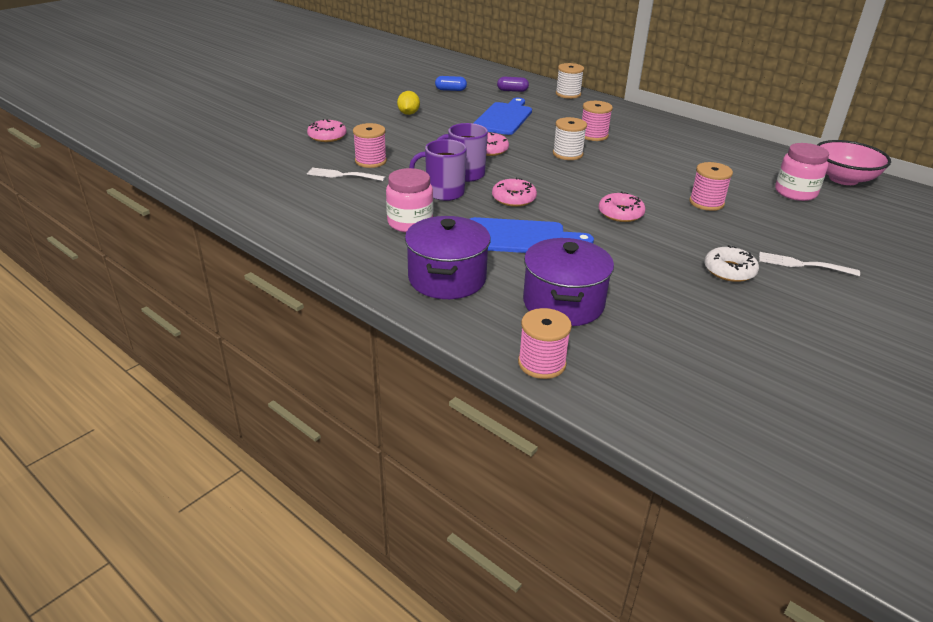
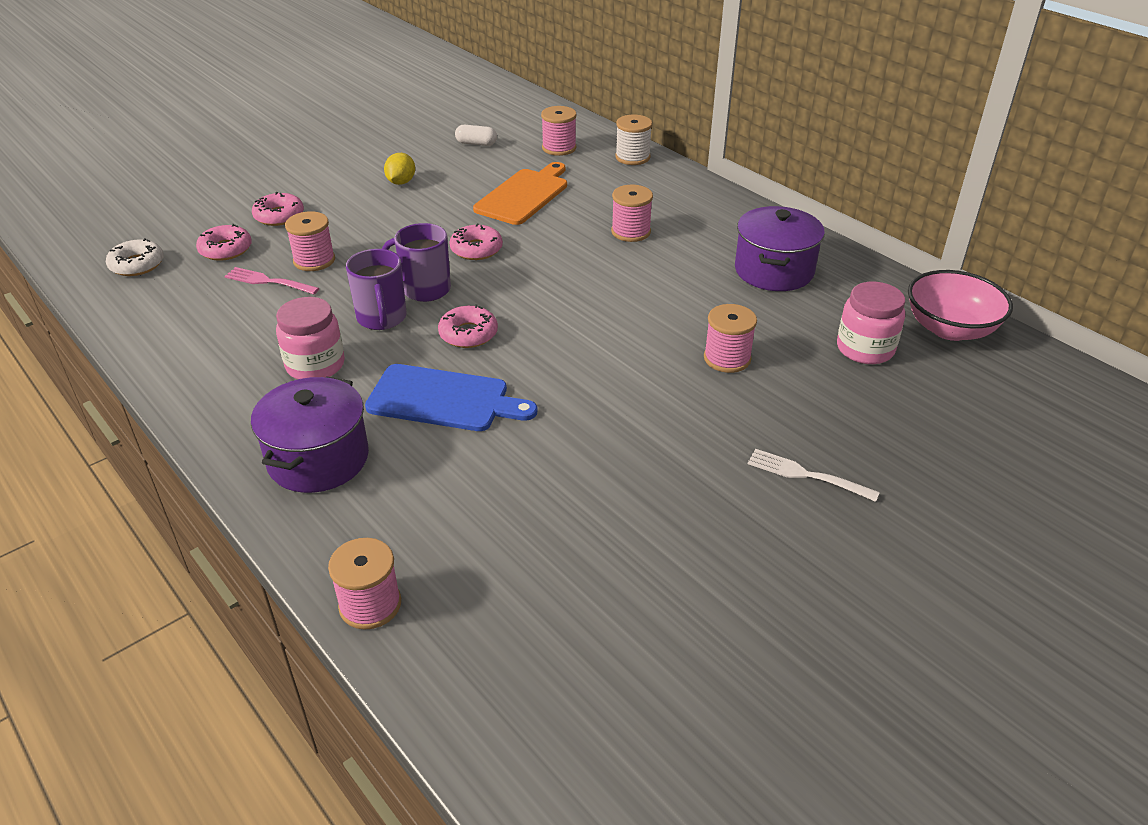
camera: 10 degrees right, 5 degrees up
white fork [307,168,385,181] -> pink fork [224,267,319,294]
purple mug [409,139,467,201] -> purple mug turned 120 degrees counterclockwise [346,249,407,330]
blue capsule [435,76,467,91] -> white capsule [455,125,497,146]
blue cutting board [473,98,532,135] -> orange cutting board [473,162,567,225]
purple capsule [497,77,529,92] -> pink spool [541,106,577,156]
purple pot [523,238,614,326] -> purple pot moved to [735,206,825,291]
white spool [553,117,587,160] -> none
pink donut [599,192,646,222] -> pink donut moved to [196,224,252,261]
white donut [704,245,759,282] -> white donut moved to [106,238,164,276]

